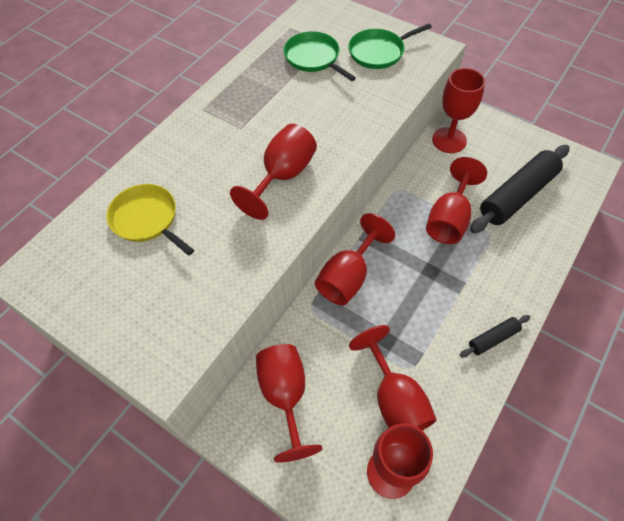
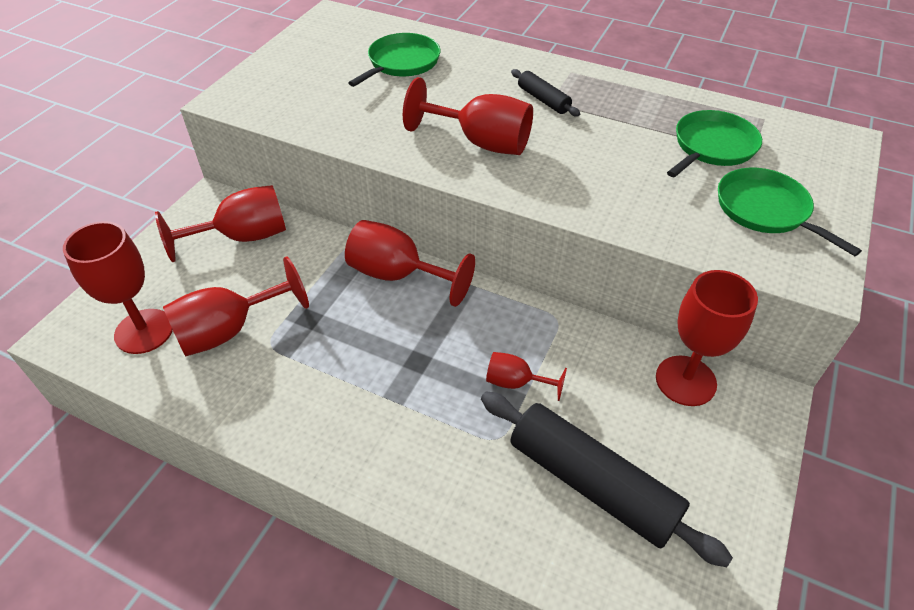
camera: 80 degrees right, 10 degrees down
yellow pan [106,184,194,255] -> green pan [348,33,440,87]
red goblet [426,157,487,244] -> red goblet [486,352,567,401], size x0.55
black rolling pin [460,315,530,358] -> black rolling pin moved to [511,69,580,116]

